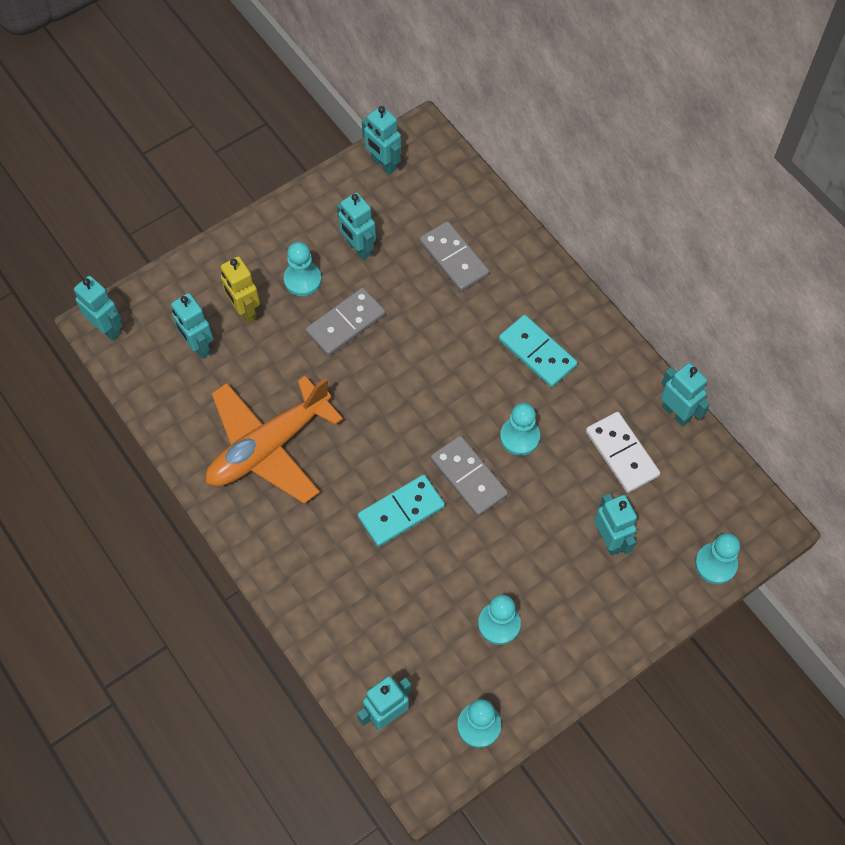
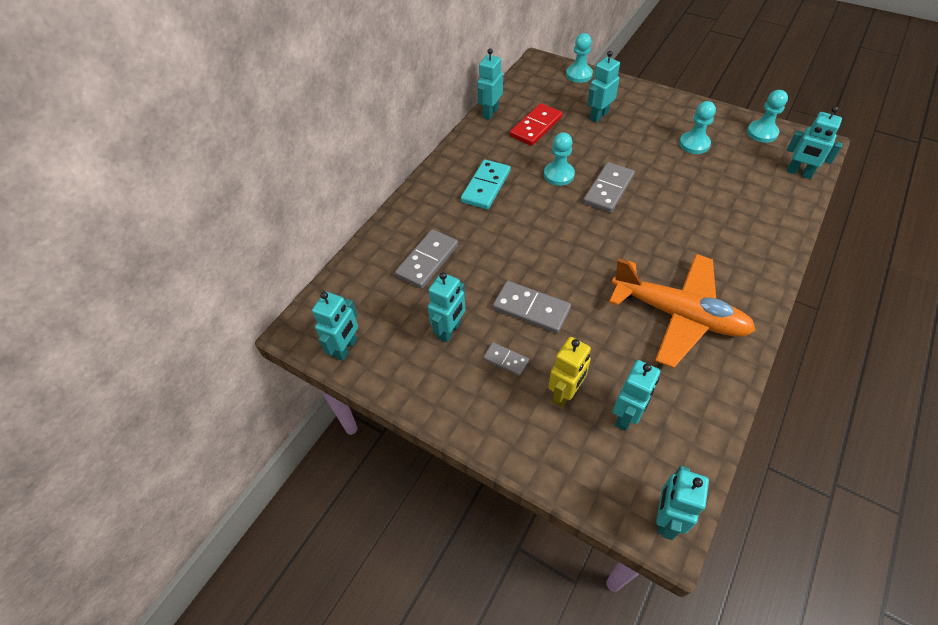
camera: 110 degrees left, 10 degrees down
turquoise pawn [284,242,322,296] -> grey domino [483,342,529,376]
turquoise domino [358,475,445,547] -> none
white domino [586,412,660,493] -> red domino [510,103,563,146]

